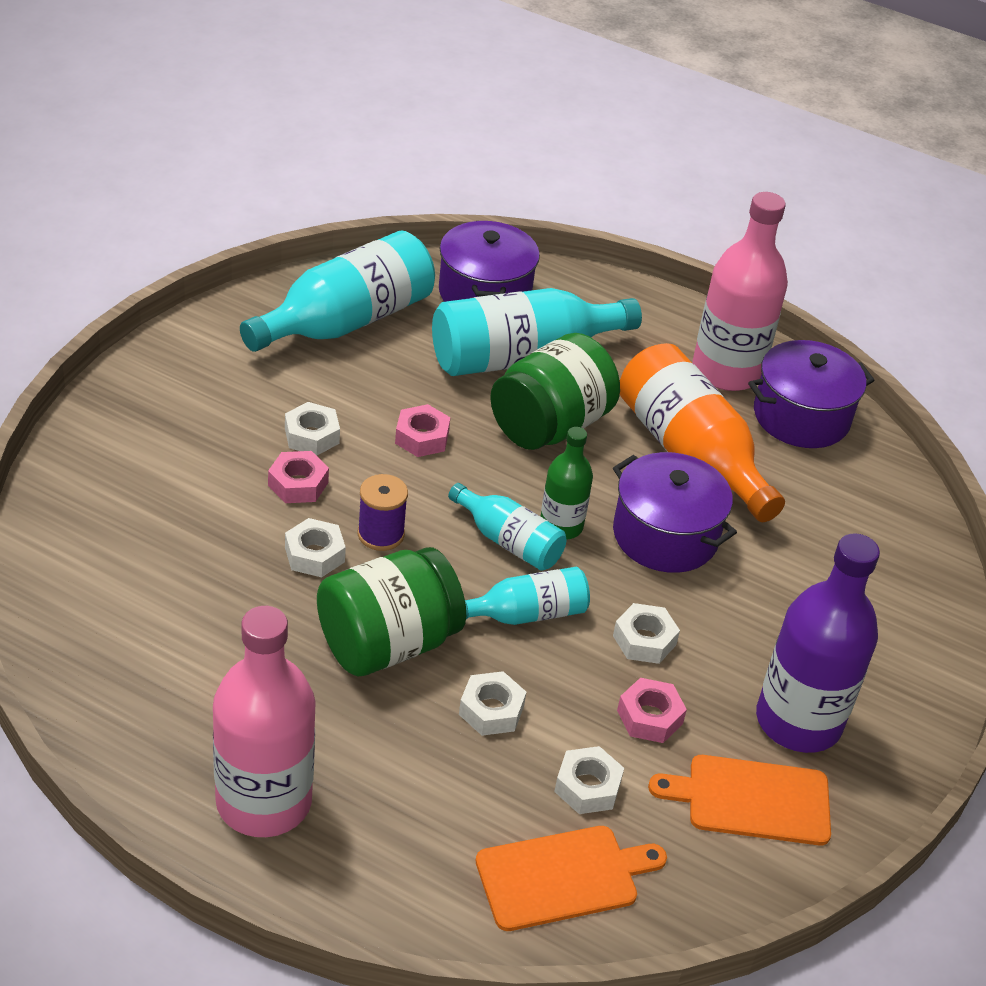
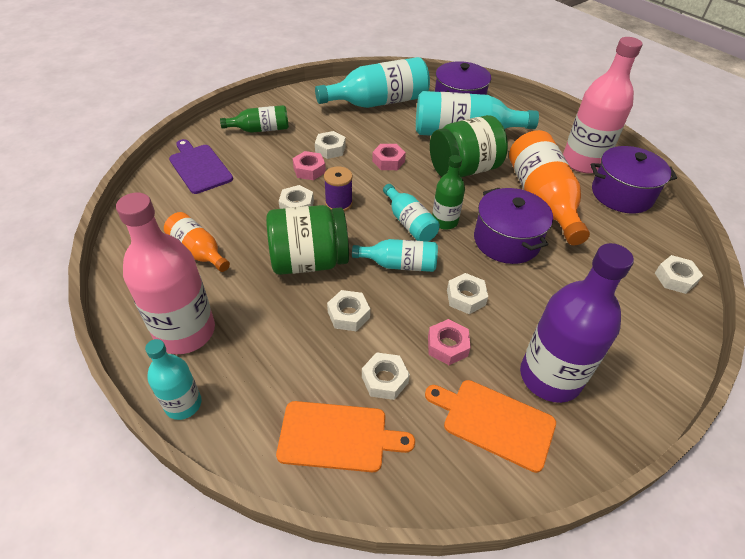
camera: 25 degrees right, 5 degrees up
none -> turquoise bottle [145,339,202,420]
none -> orange bottle [164,212,230,272]
none -> purple cutting board [169,139,233,194]
none -> green bottle [220,105,289,133]
none -> white nut [655,255,703,294]

